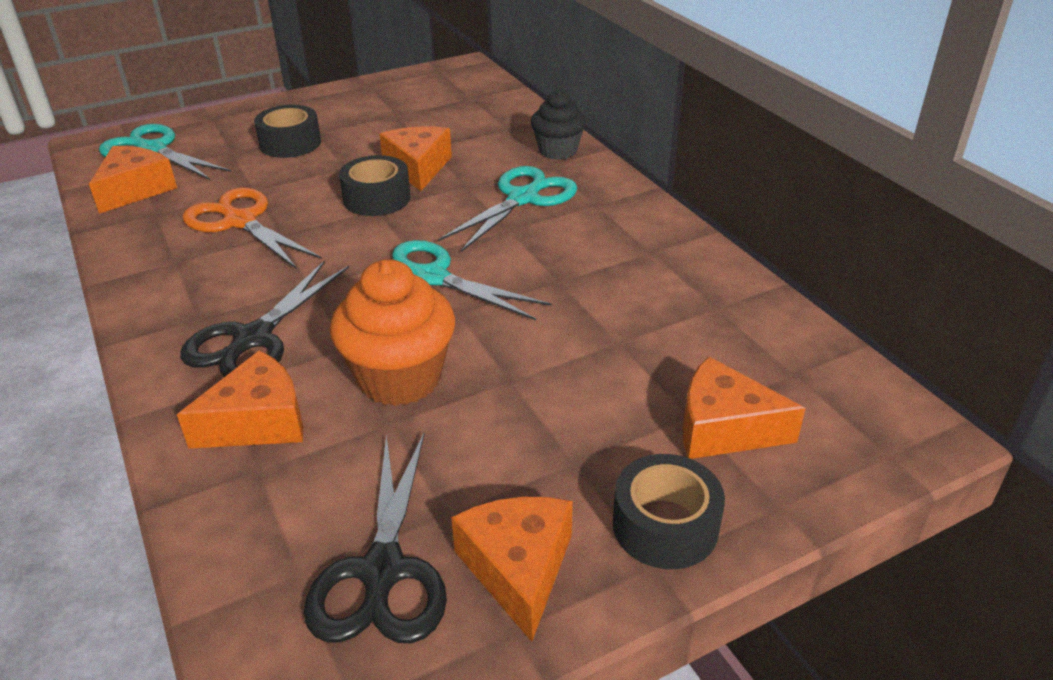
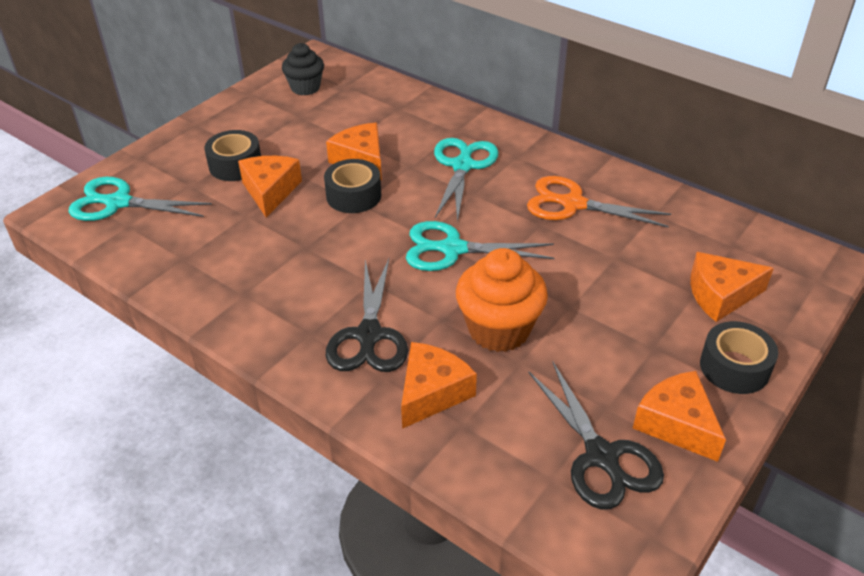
camera: 25 degrees left, 5 degrees up
orange cheese [89,146,177,214] -> orange cheese moved to [238,156,302,217]
orange scissors [183,188,322,269] -> orange scissors moved to [527,176,671,227]
black cupcake [531,90,586,160] -> black cupcake moved to [282,43,324,95]

